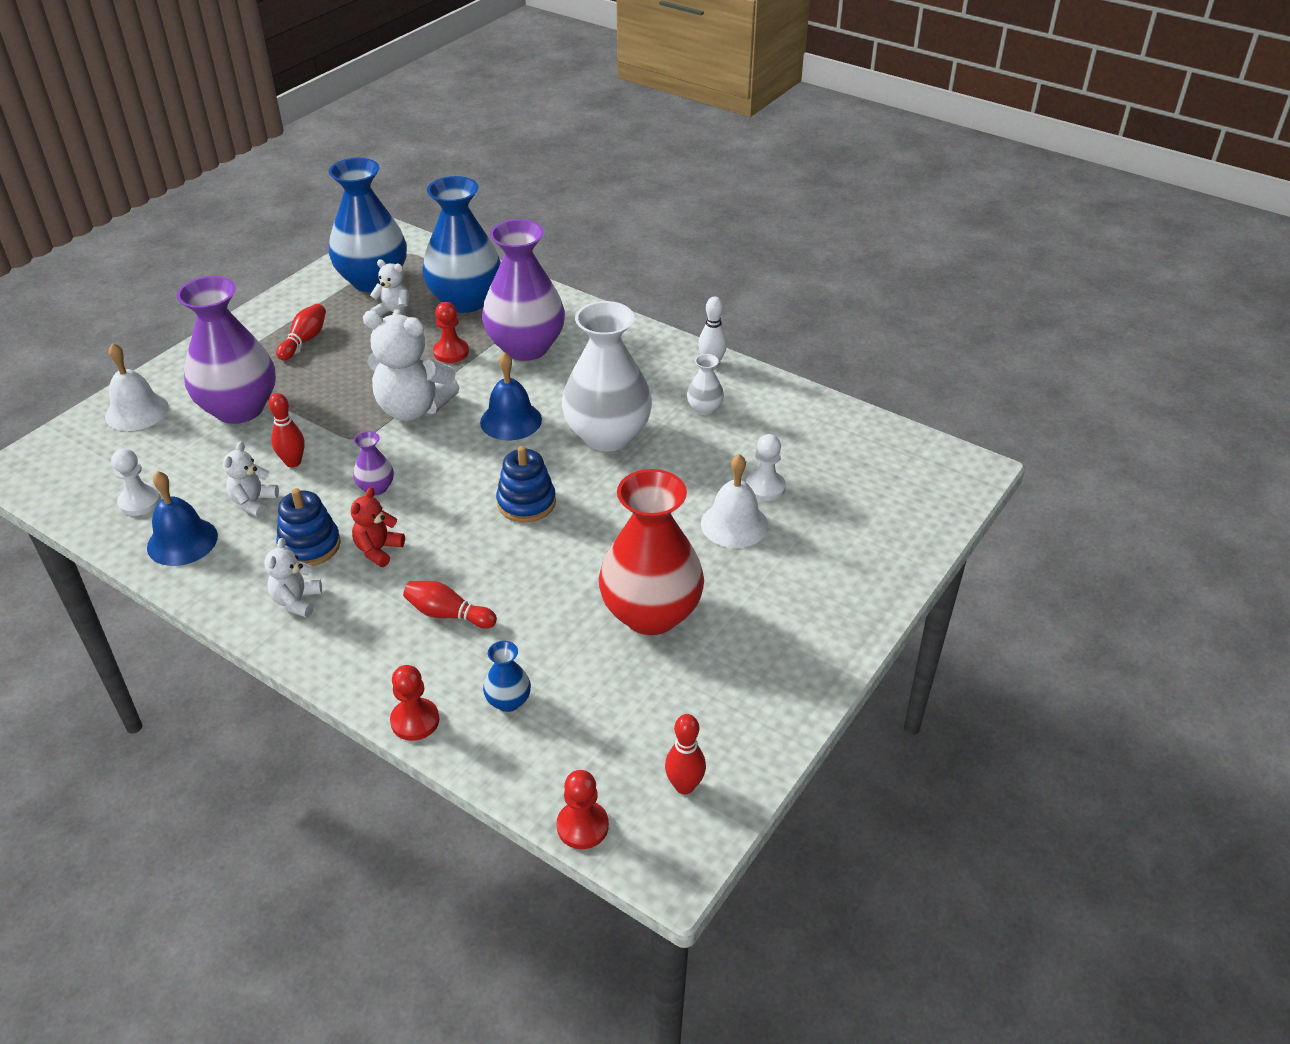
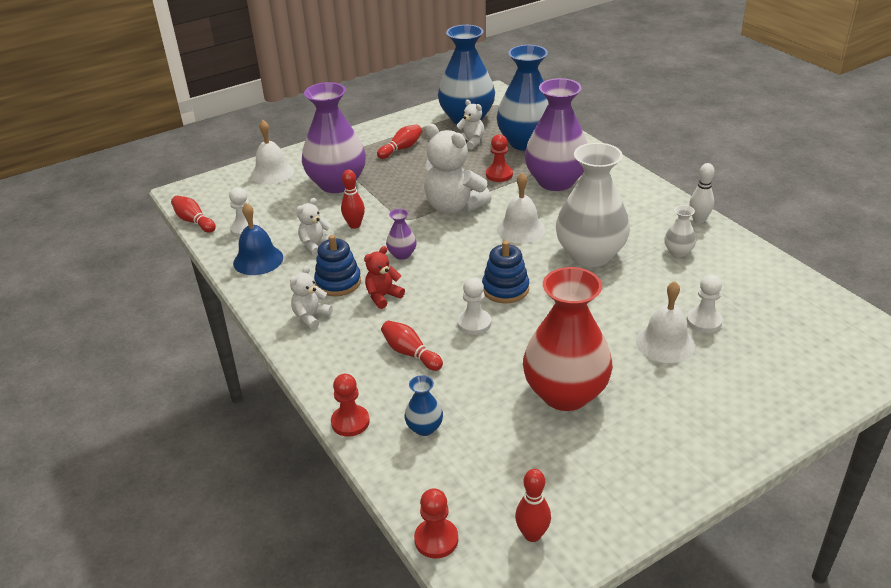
camera: 25 degrees right, 5 degrees down
blue bell [480,352,542,440] -> white bell [497,172,546,244]
none -> red bowling pin [171,196,216,233]
none -> white pawn [457,277,491,335]

